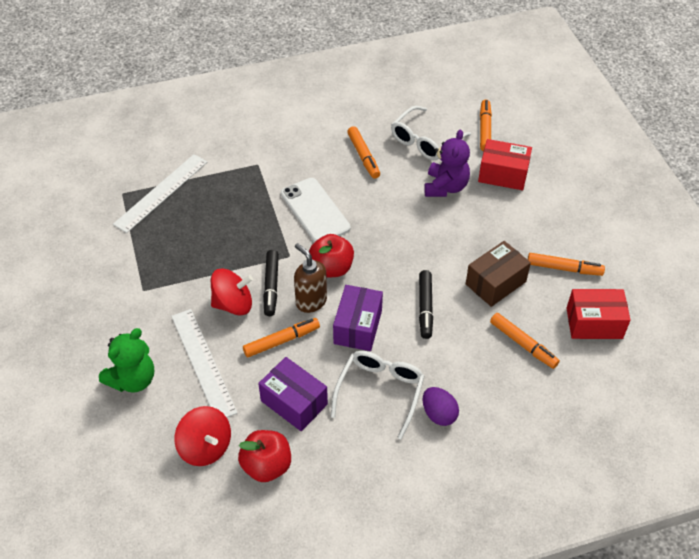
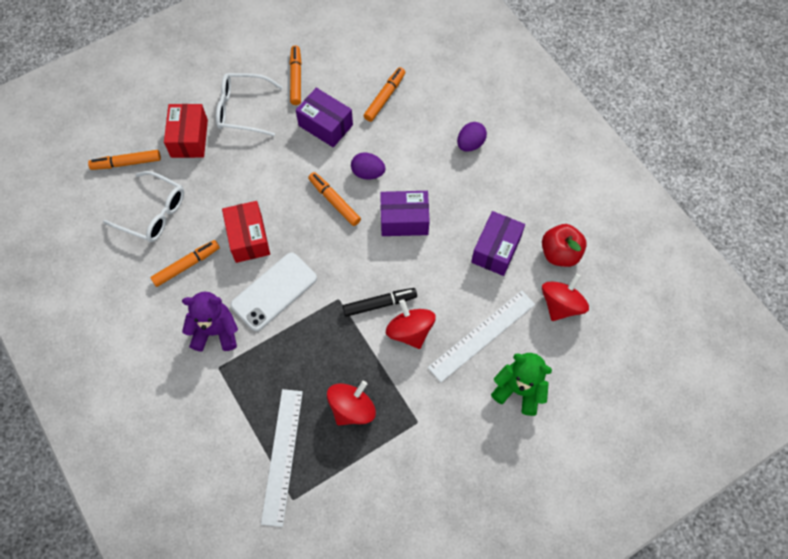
camera: 105 degrees left, 15 degrees up
white ruler [113,154,207,233] -> white ruler turned 75 degrees clockwise [261,389,303,527]
orange marker [243,318,320,357] -> orange marker moved to [308,172,361,226]
brown soap dispenser [294,243,327,313] -> none
red apple [309,234,354,278] -> none
white glasses [331,351,425,440] -> white glasses moved to [216,73,283,136]
black marker [419,270,433,339] -> purple egg [351,153,386,179]
purple teddy bear [424,130,470,197] -> purple teddy bear moved to [182,292,238,352]
brown box [466,241,531,307] -> purple box [296,88,353,147]
red box [566,289,631,339] -> red box moved to [222,201,270,263]
none -> red spinning top [327,381,376,426]

